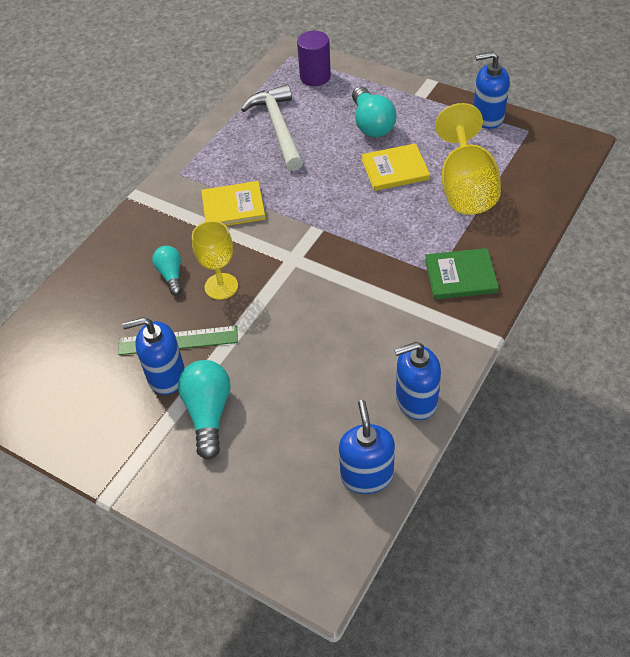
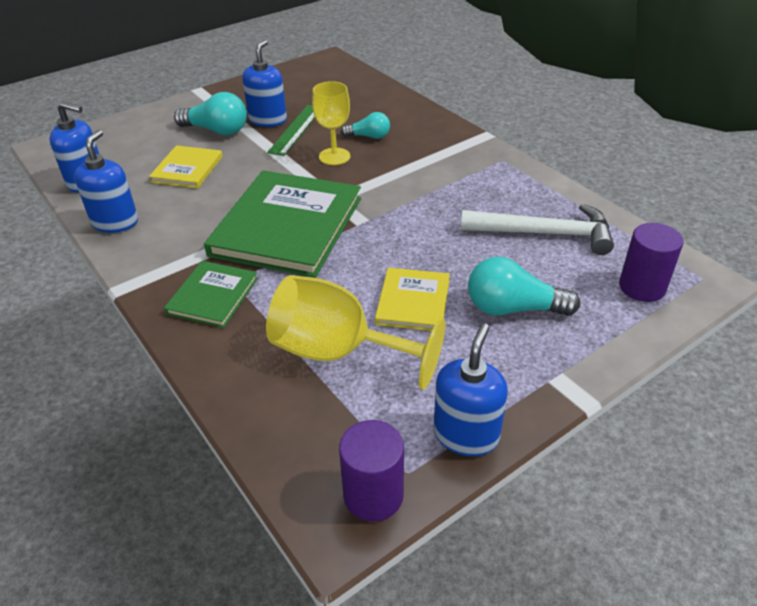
camera: 110 degrees right, 10 degrees down
yellow book [201,181,266,226] -> yellow book moved to [149,145,223,188]
none -> green book [204,170,361,278]
none -> purple cylinder [339,420,404,522]

